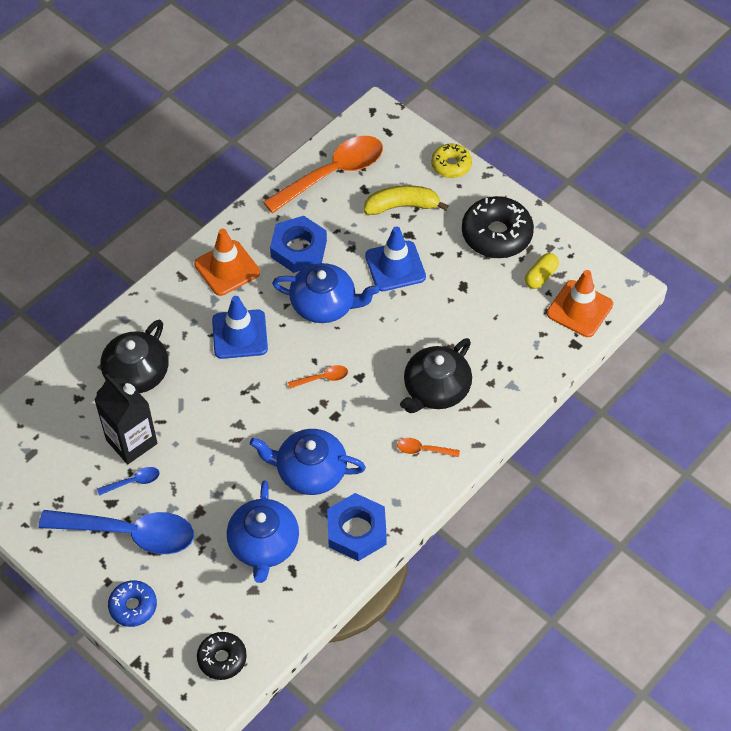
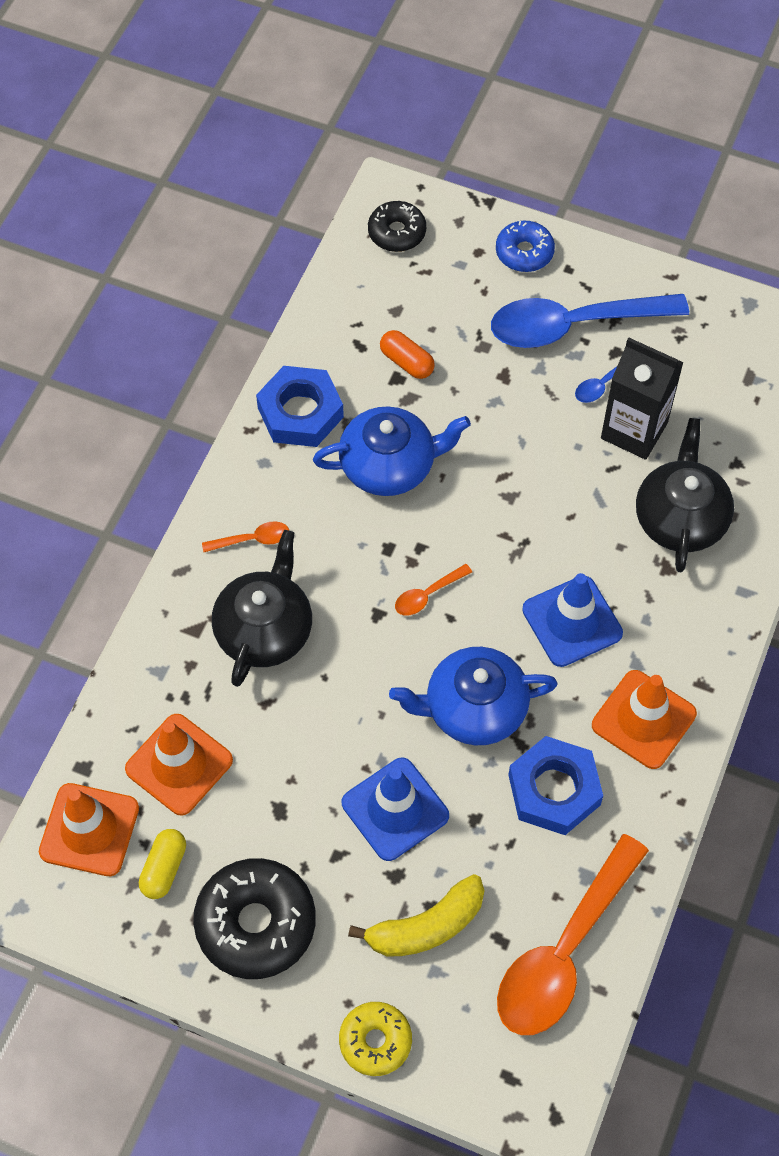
camera: 160 degrees right, 5 degrees up
blue teapot [227,480,299,583] -> orange capsule [380,330,435,379]
none -> orange traffic cone [125,714,233,816]

